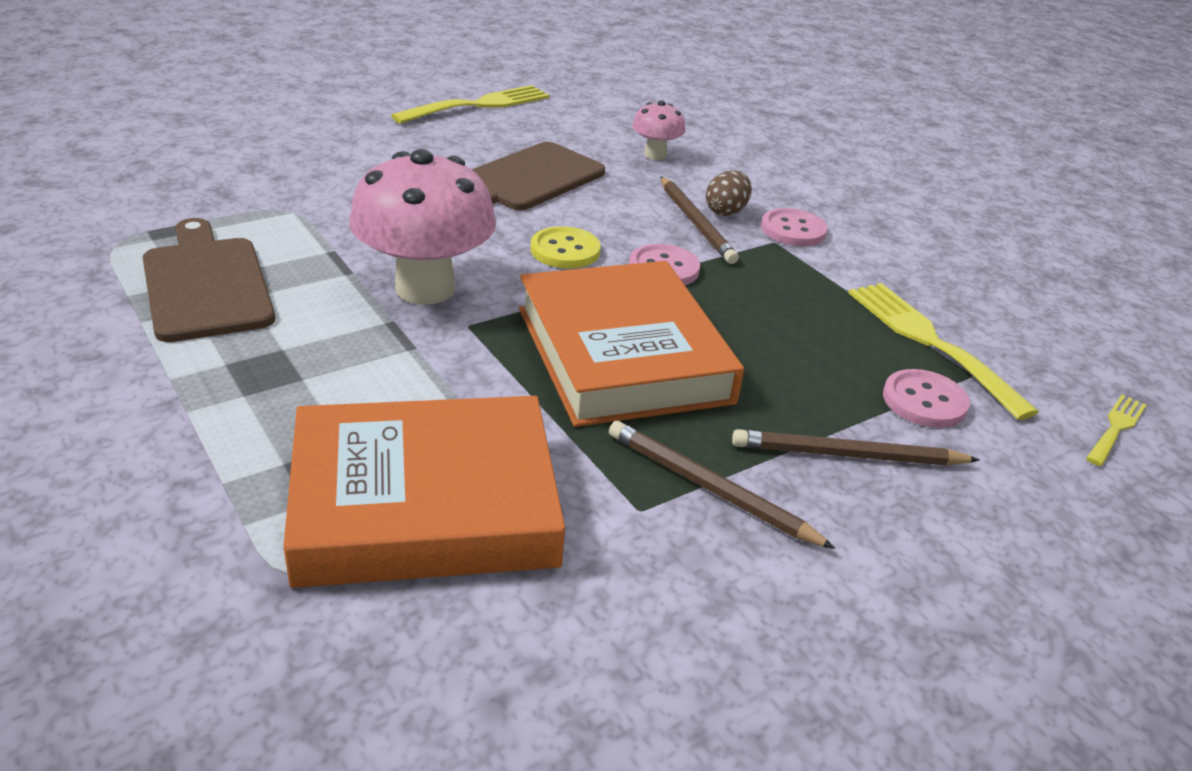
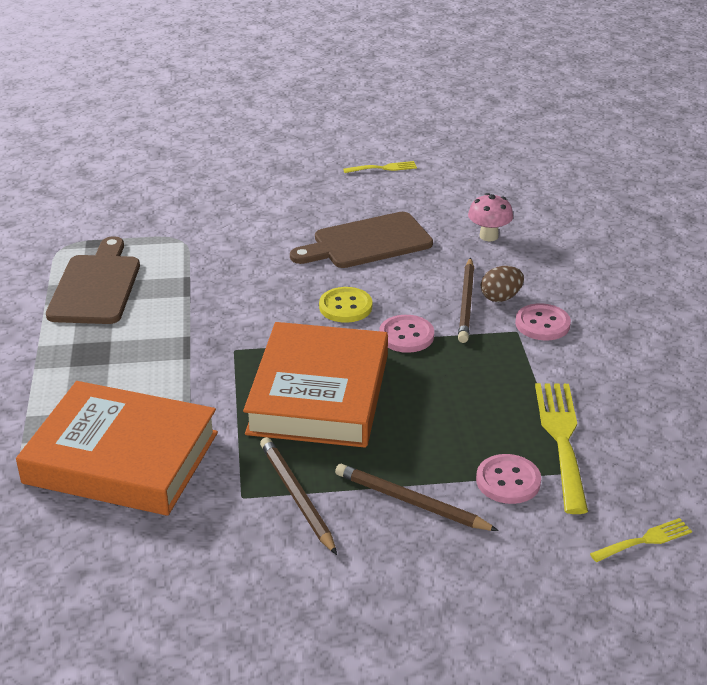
camera: 30 degrees right, 0 degrees up
pink mushroom [349,149,496,305] -> none
yellow fork [391,85,550,124] -> yellow fork [343,161,417,173], size x0.53

